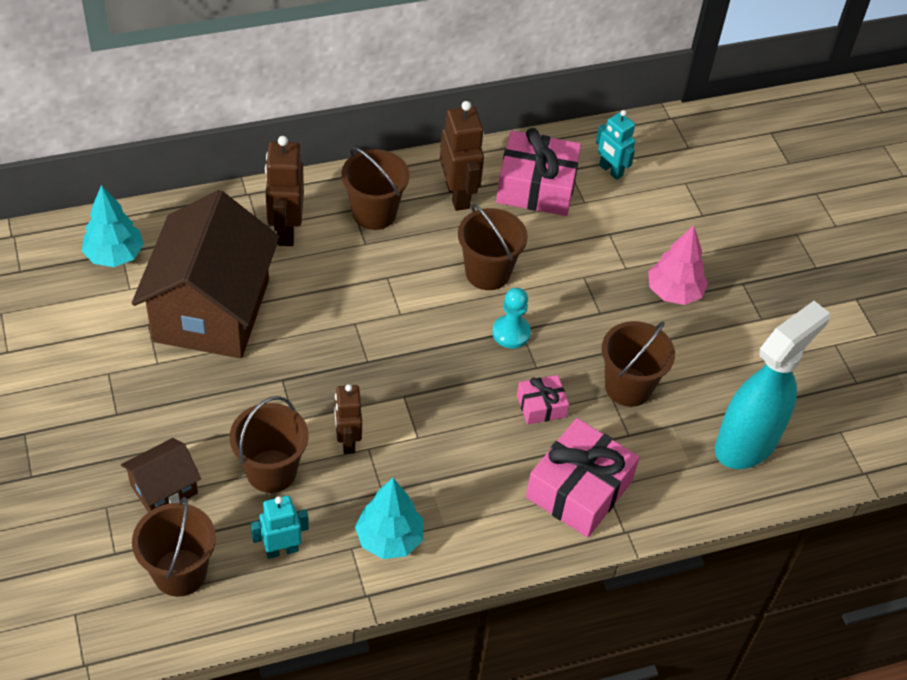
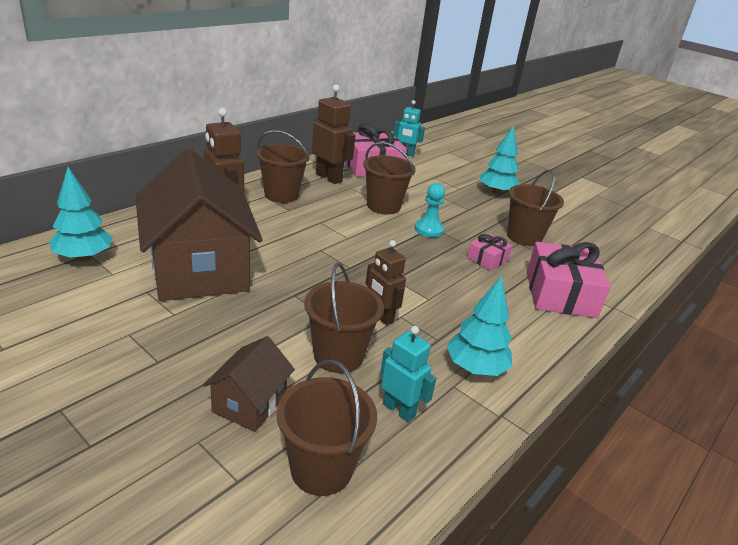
camera: 30 degrees left, 20 degrees down
turquoise robot [251,496,309,559] -> turquoise robot turned 90 degrees clockwise [380,326,437,422]
pink tree [648,225,708,305] -> turquoise tree [480,125,520,195]
turquoise spray bottle [715,301,830,469] -> none

